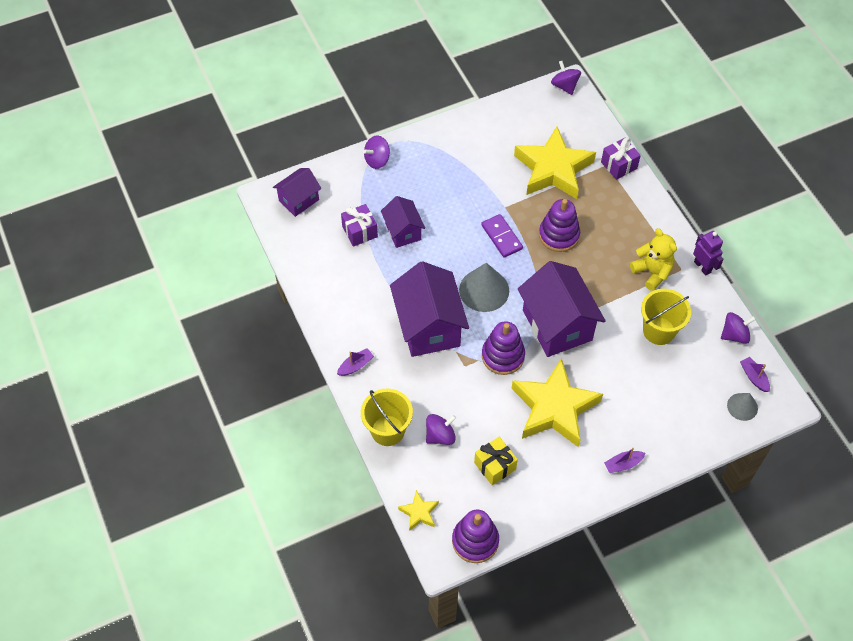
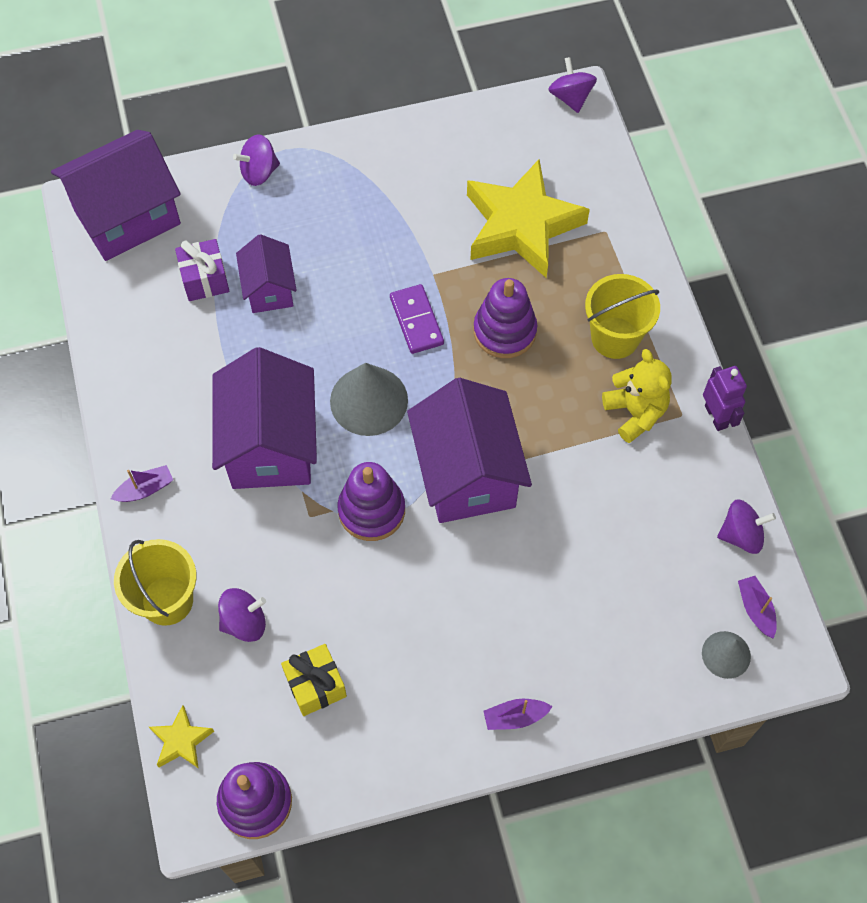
camera: 10 degrees right, 5 degrees up
purple house [273,168,321,217] -> purple house [51,130,181,261], size x1.78
yellow star [511,358,603,447] -> none
purple gift [601,137,641,180] -> none
yellow bucket [641,289,691,345] -> yellow bucket moved to [585,274,660,359]

